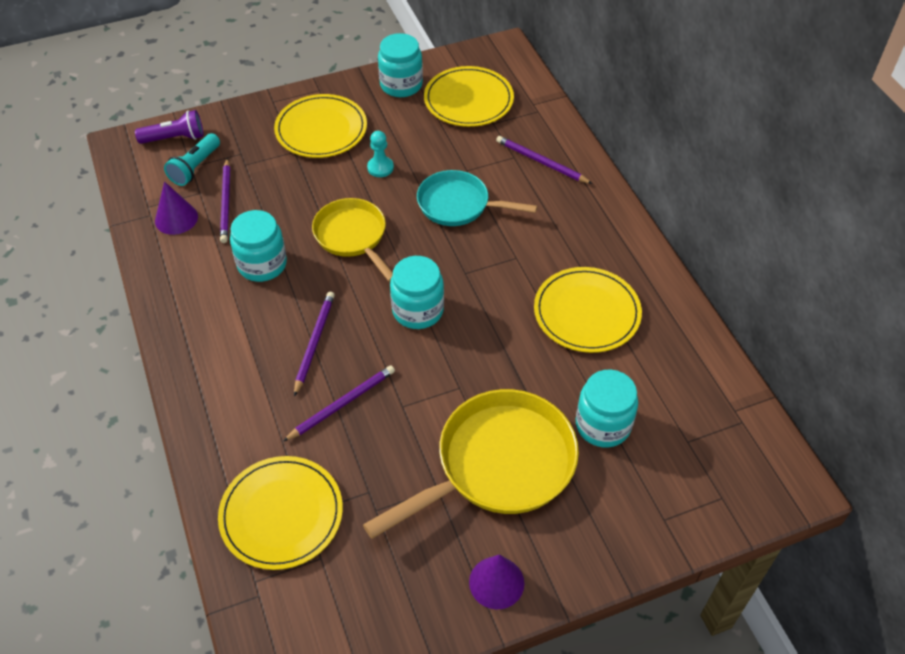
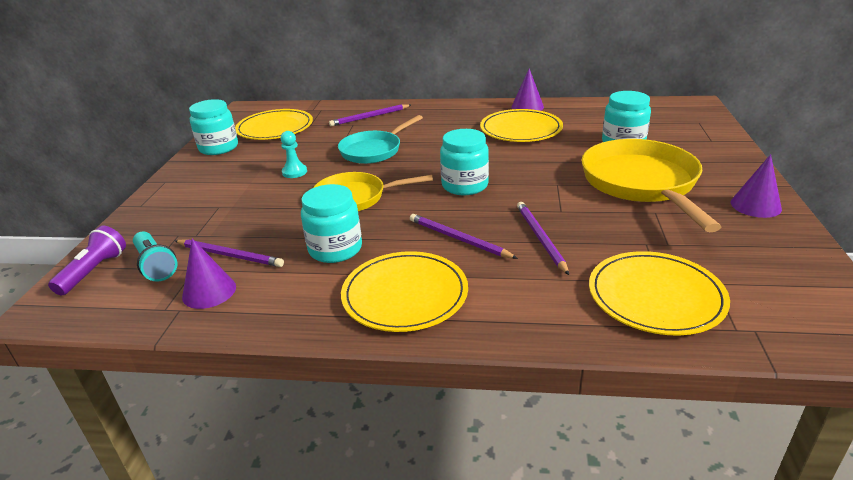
camera: 60 degrees left, 20 degrees down
yellow plate [274,94,367,158] -> yellow plate moved to [341,251,468,332]
none -> purple cone [511,68,544,111]

